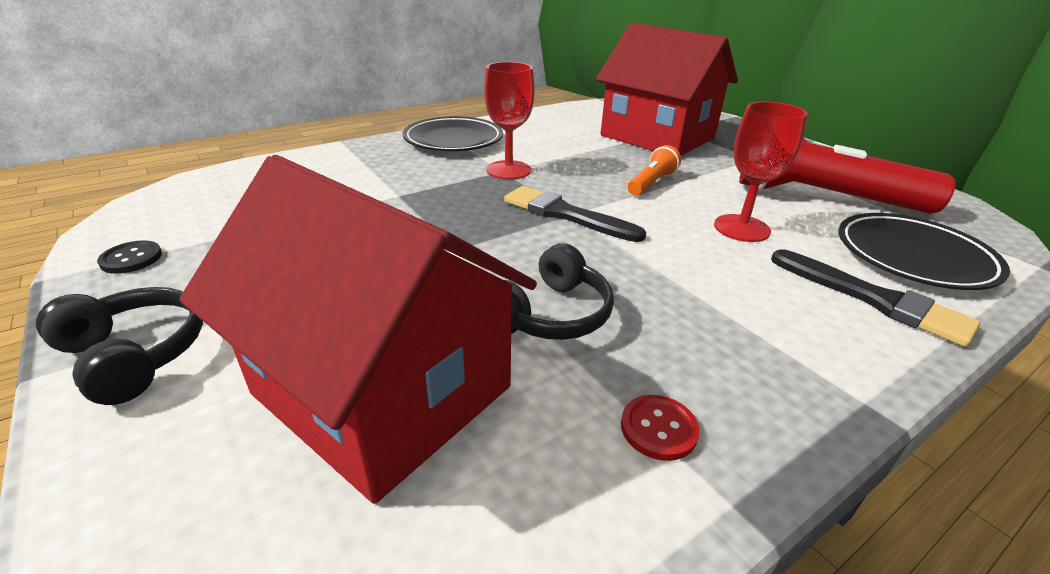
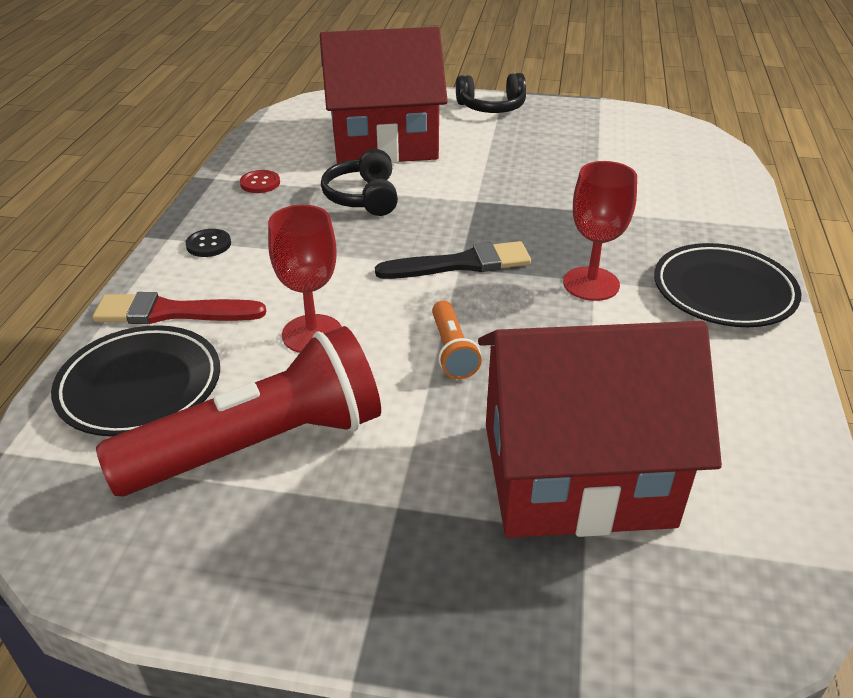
camera: 135 degrees right, 5 degrees up
black button [97,240,162,274] -> black button moved to [185,229,231,257]
black brush [771,249,981,347] -> red brush [93,292,266,324]

